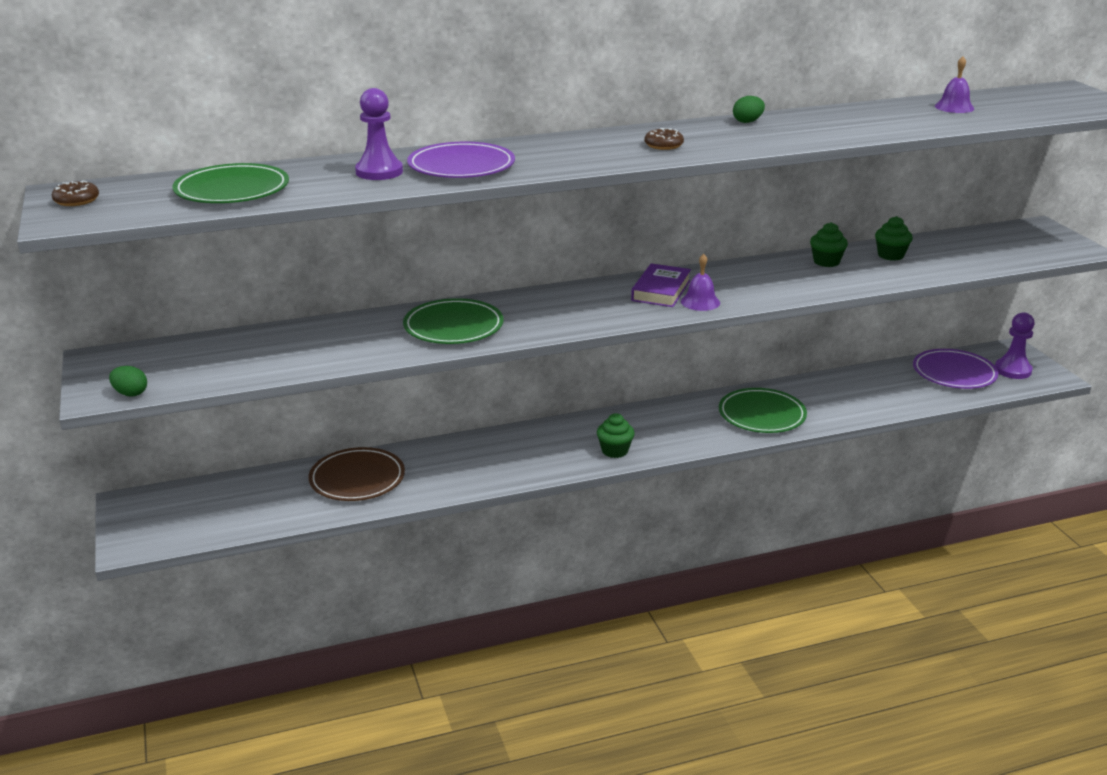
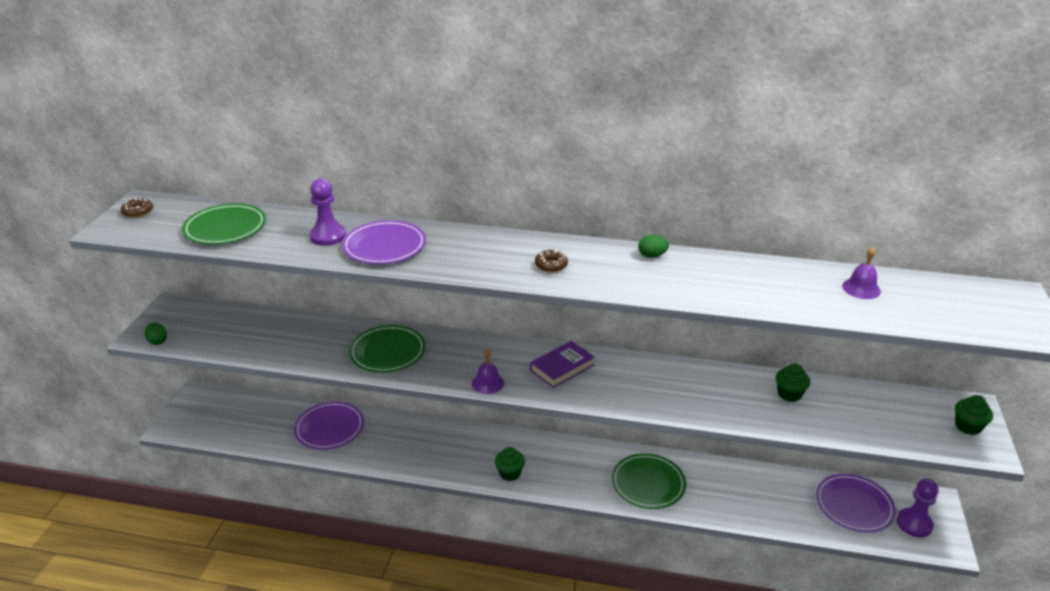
camera: 30 degrees right, 5 degrees up
brown plate [309,447,405,501] -> purple plate [294,402,364,450]
purple bell [681,254,720,311] -> purple bell moved to [472,349,504,394]
green cupcake [810,222,848,267] -> green cupcake moved to [955,395,993,435]

